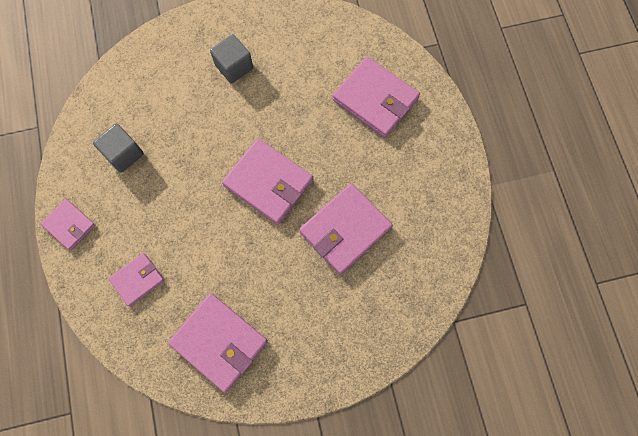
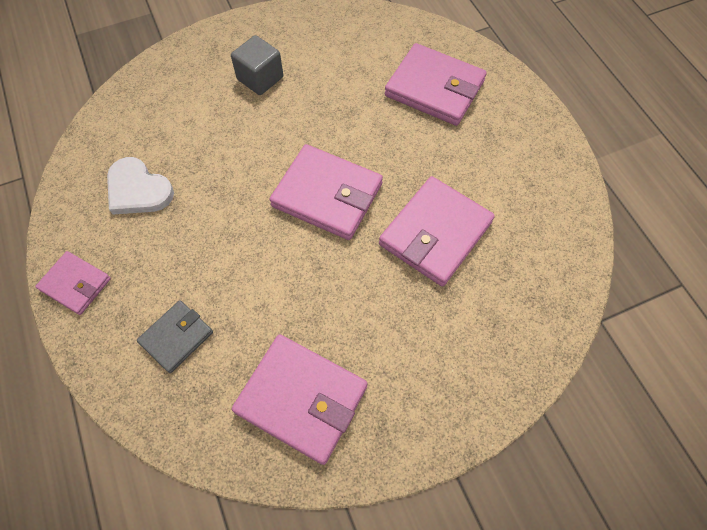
camera: 10 degrees left, 10 degrees down
grey cube [93,124,144,173] -> white heart [107,157,174,215]
pink wallet [109,253,164,307] -> grey wallet [137,300,213,373]

